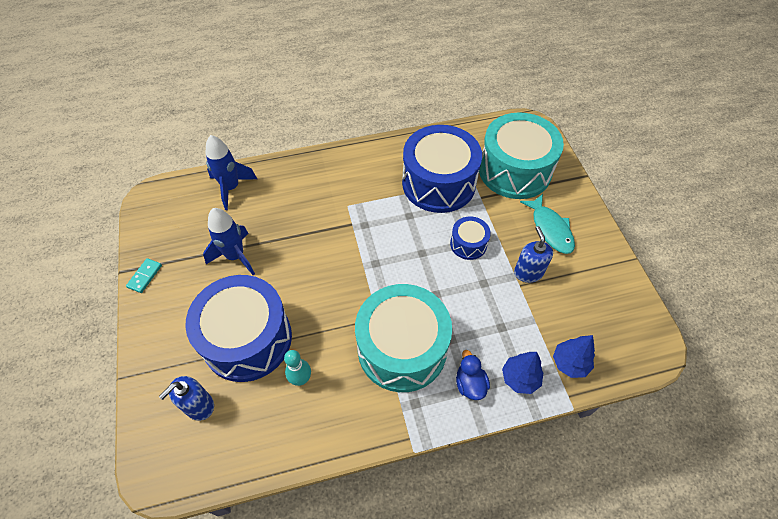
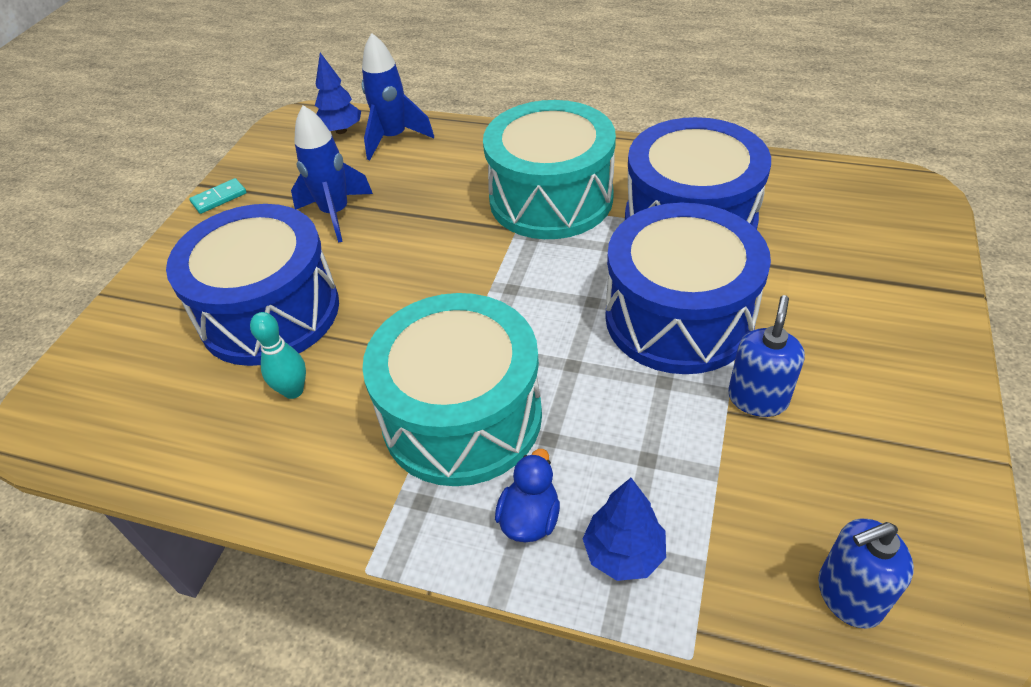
camera: 35 degrees right, 10 degrees down
blue soap dispenser [159,376,214,421] -> blue soap dispenser moved to [818,518,914,629]
blue drum [450,216,491,260] -> blue drum [605,203,771,374], size x2.16
turquoise drum [479,112,564,199] -> turquoise drum moved to [483,100,616,239]
turquoise fish [520,194,575,254] -> none
blue tree [553,335,595,378] -> blue tree moved to [315,53,361,134]

